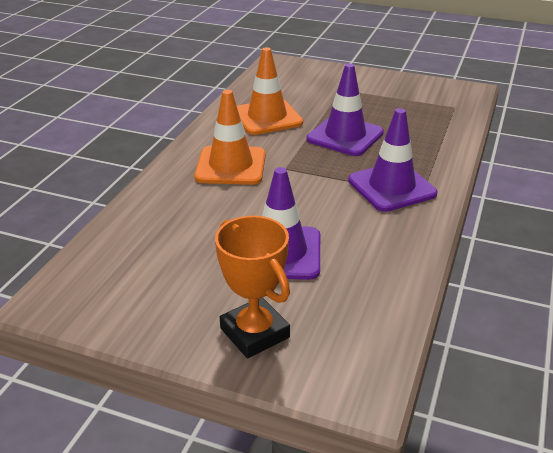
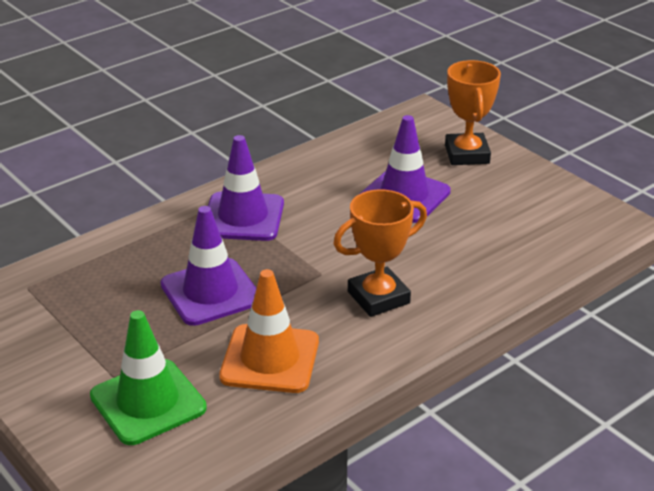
camera: 150 degrees left, 0 degrees up
orange traffic cone [194,90,266,185] -> orange trophy [333,189,427,317]
none -> green traffic cone [90,310,207,445]

